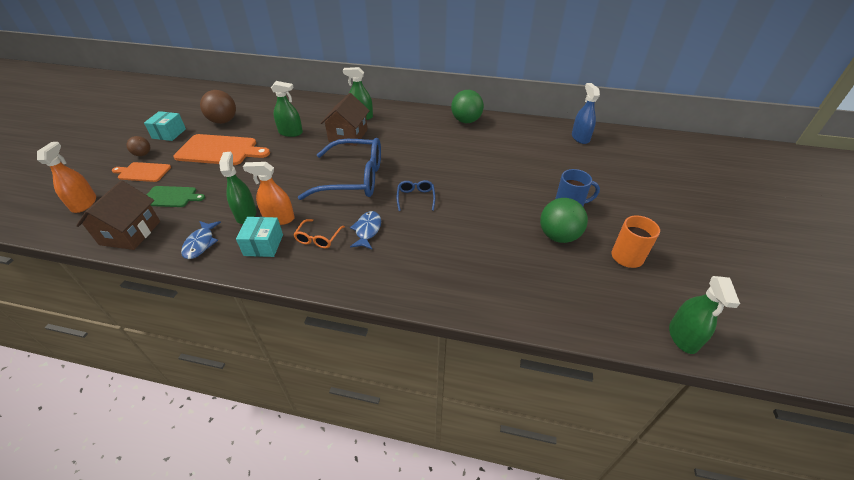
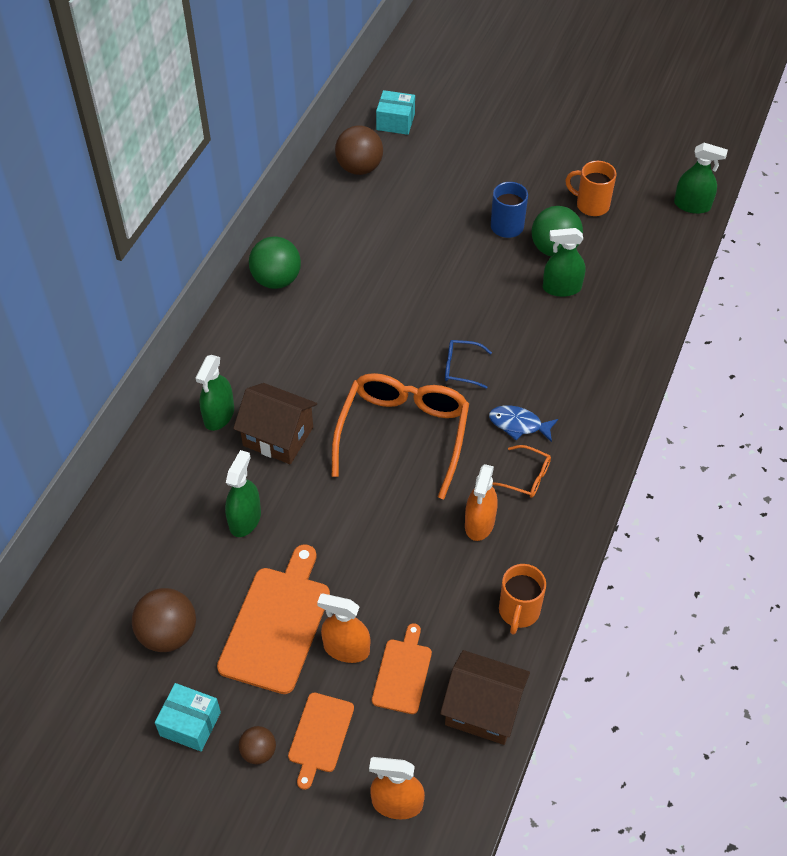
camera: 80 degrees left, 10 degrees up
green cutting board [147,186,205,207] -> orange cutting board [372,623,432,714]
blue fish [181,221,221,259] -> orange mug [499,564,546,635]
green spray bottle [219,152,257,224] -> green spray bottle moved to [543,228,586,297]
turquoise box [236,217,283,257] -> turquoise box moved to [376,90,415,135]
blue glasses [298,138,381,200] -> orange glasses [332,373,469,499]
blue spray bottle [572,83,600,144] -> brown ball [335,125,383,175]
none -> orange spray bottle [317,593,370,663]

